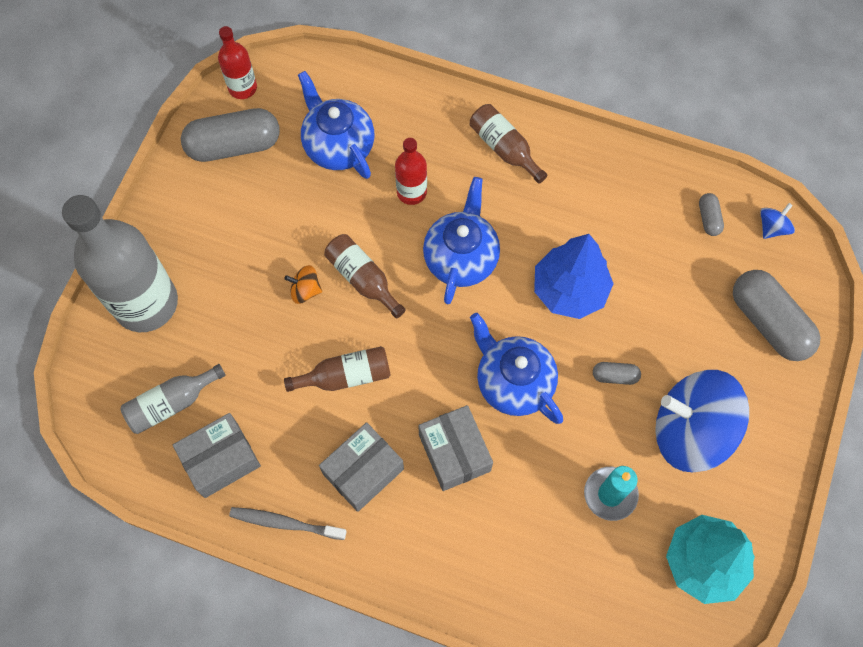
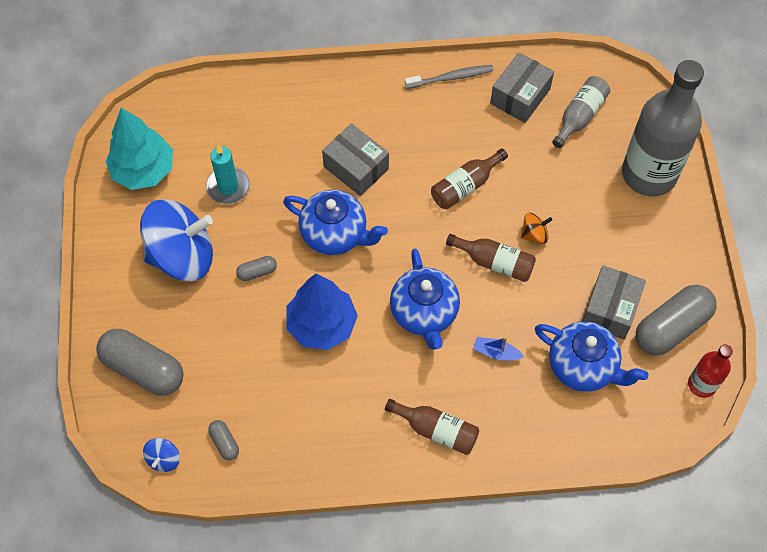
camera: 155 degrees right, 5 degrees down
grey box [319,422,404,512] -> grey box moved to [582,265,646,340]
red bottle [395,138,427,205] -> blue boat [473,337,524,361]

